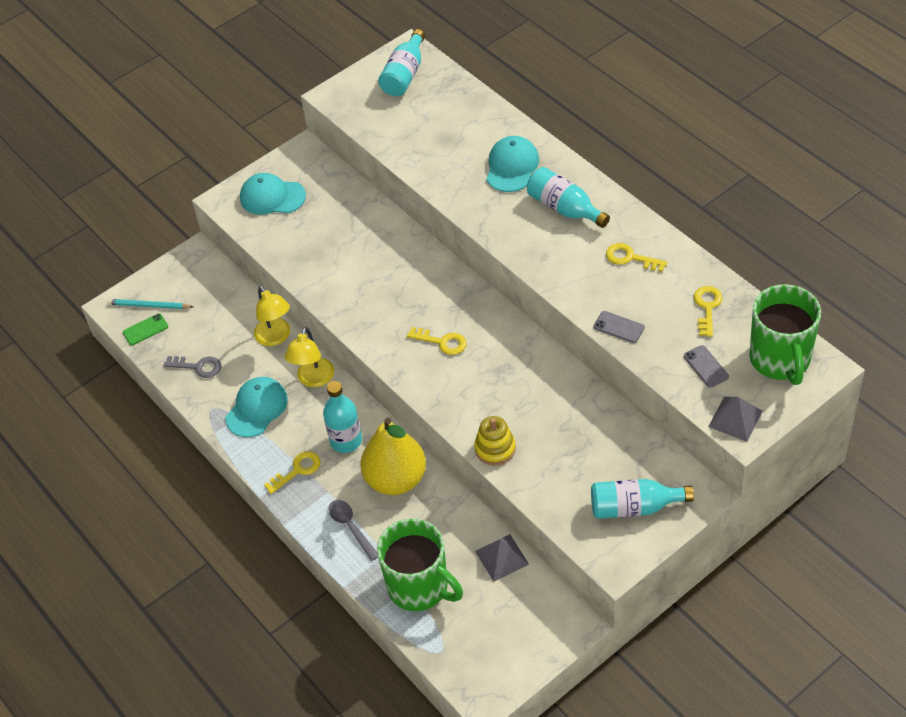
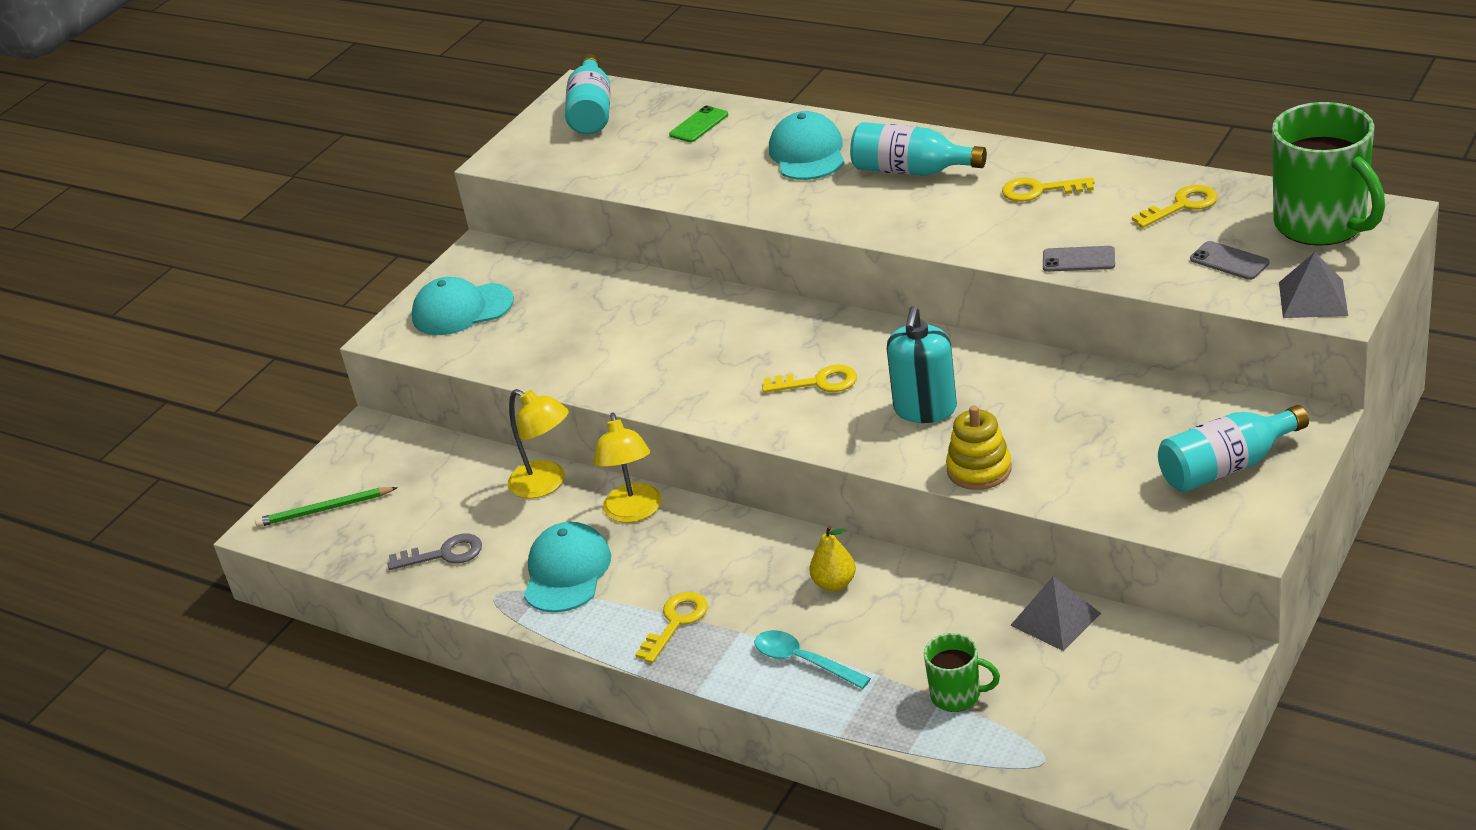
camera: 20 degrees left, 15 degrees down
turquoise pencil [107,299,194,309] -> green pencil [255,487,398,527]
green phone [123,313,168,345] -> green phone moved to [669,106,728,142]
turquoise bottle [323,381,362,453] -> none
grey spoon [328,500,378,561] -> turquoise spoon [755,630,871,689]
yellow pear [361,418,426,495] -> yellow pear [810,525,856,591], size x0.44
green mug [377,518,463,611] -> green mug [924,633,1000,712], size x0.49
yellow key [694,286,722,337] -> yellow key turned 75 degrees clockwise [1132,185,1218,228]
none -> turquoise soap dispenser [887,306,957,423]

